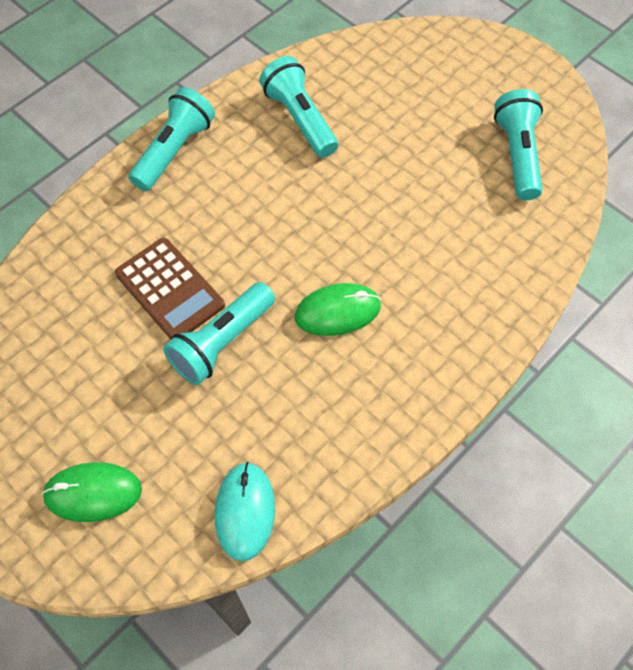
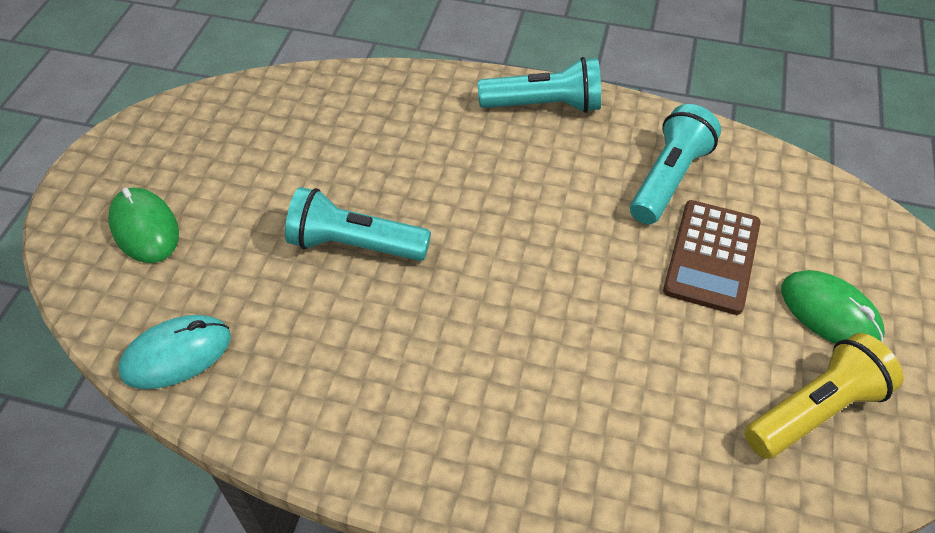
camera: 60 degrees right, 10 degrees down
brown calculator [115,238,225,340] -> brown calculator moved to [663,200,761,315]
green mouse [295,283,381,336] -> green mouse moved to [781,270,885,344]
turquoise flashlight [494,89,543,200] -> yellow flashlight [744,333,904,459]

